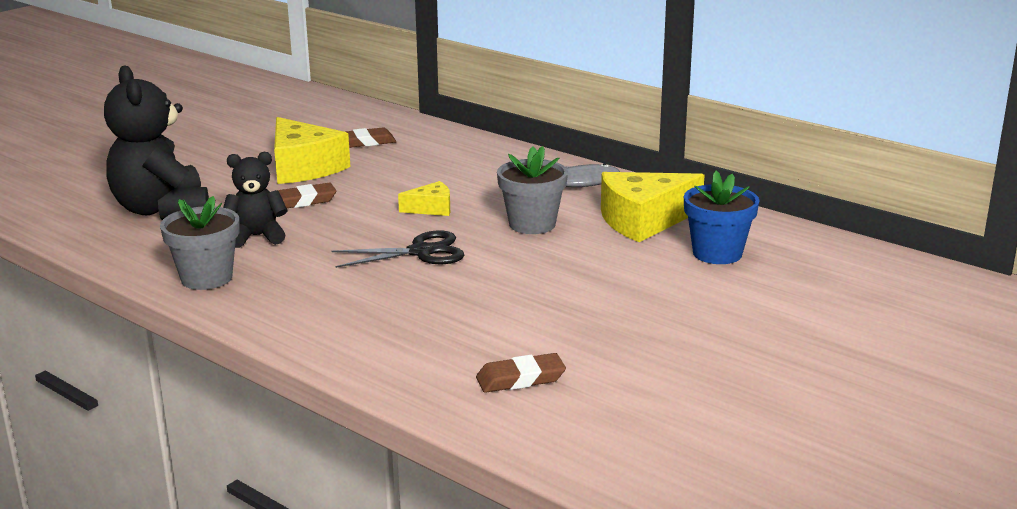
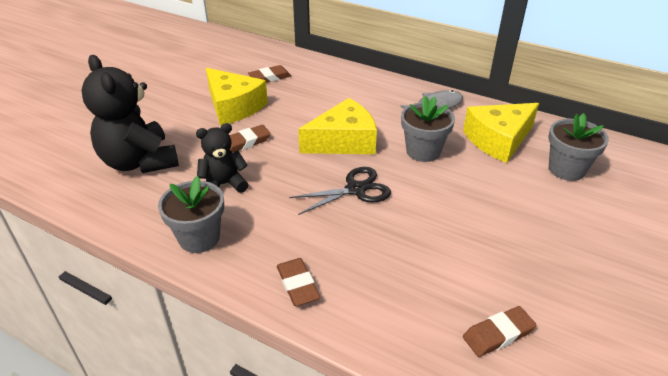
camera: 10 degrees left, 15 degrees up
yellow cheese [398,181,450,216] -> yellow cheese [298,98,377,154], size x1.96
blue flower pot [684,171,760,264] -> grey flower pot [548,113,609,181]
none -> brown eraser [277,258,320,306]

